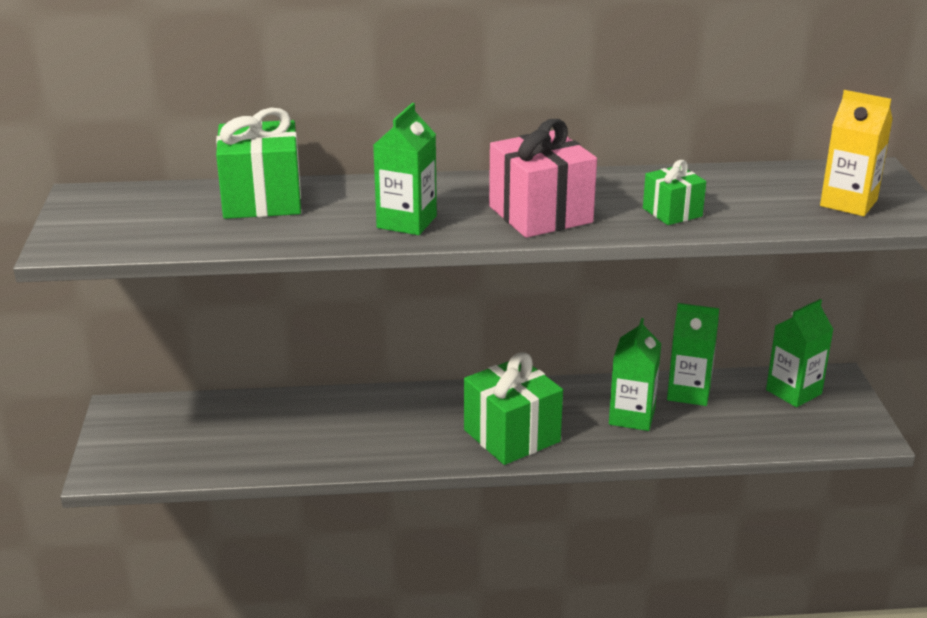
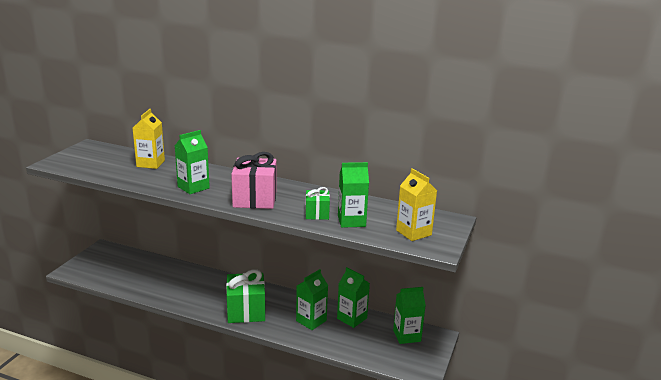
camera: 25 degrees right, 5 degrees down
green gift [216,108,301,219] -> yellow carton [132,109,165,169]
none -> green carton [338,162,369,228]

